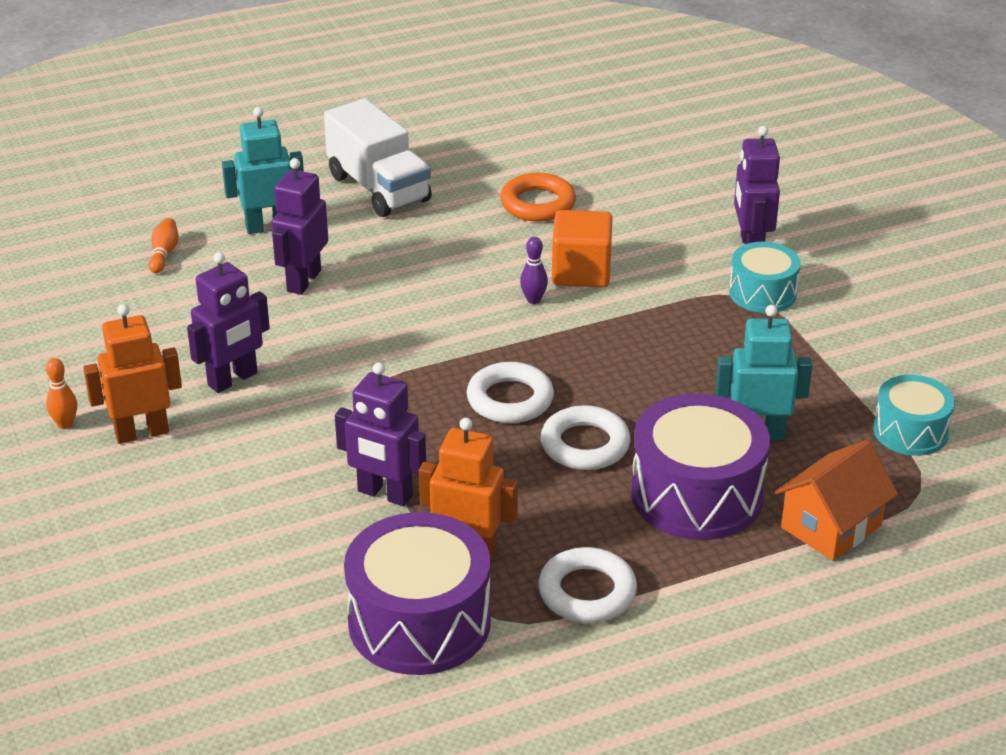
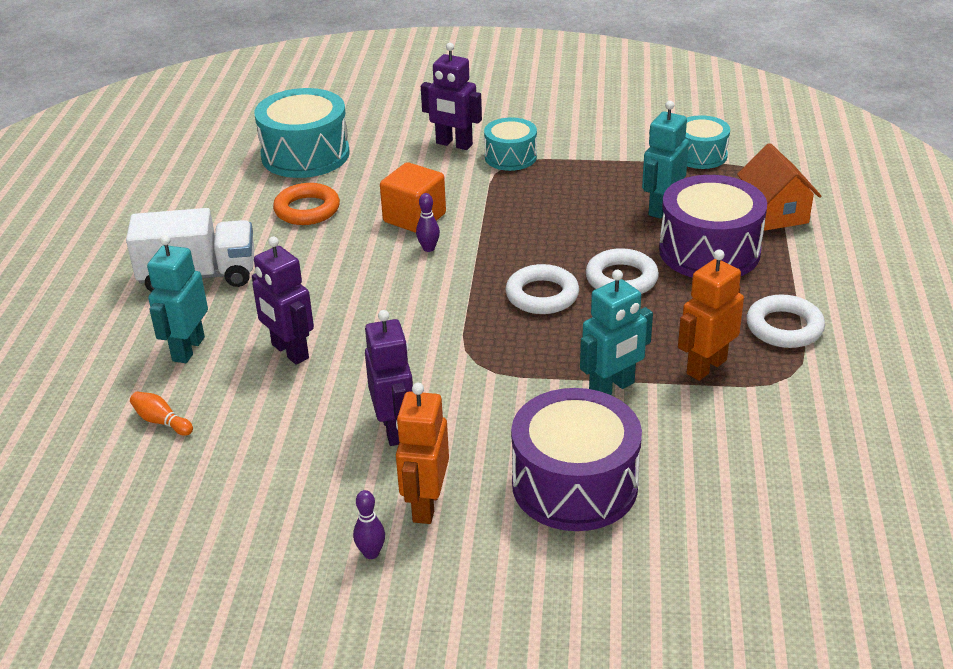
camera: 60 degrees left, 0 degrees up
orange bowling pin [46,358,77,429] -> purple bowling pin [353,490,385,559]
purple robot [335,362,426,506] -> turquoise robot [580,270,653,395]
purple drum [344,512,491,675] -> purple drum moved to [511,388,642,531]
none -> turquoise drum [254,88,350,178]

